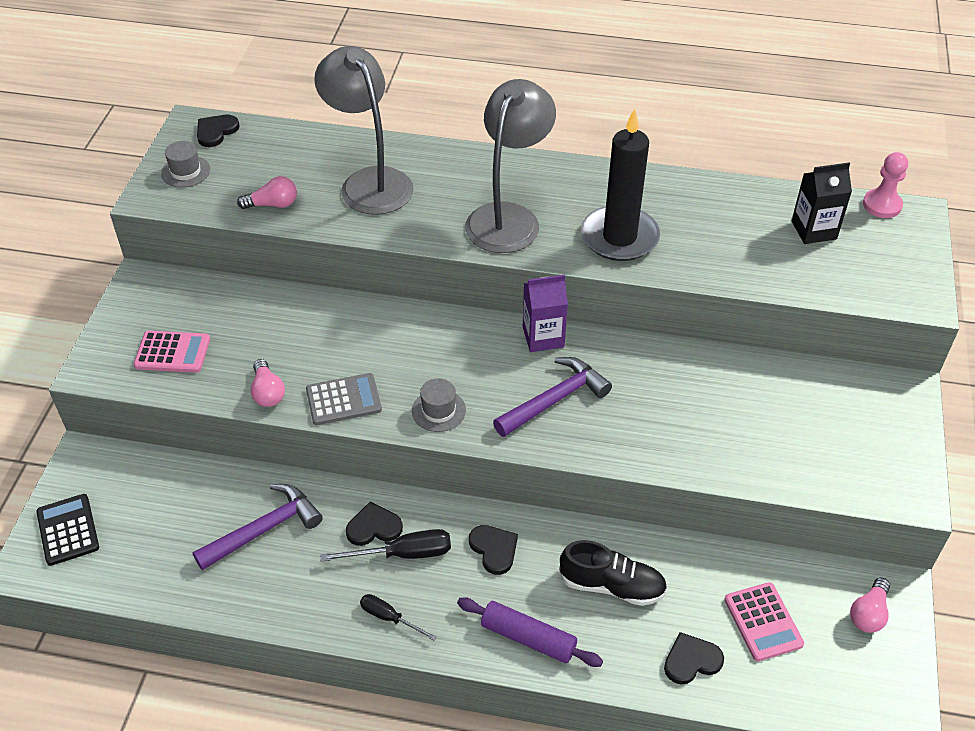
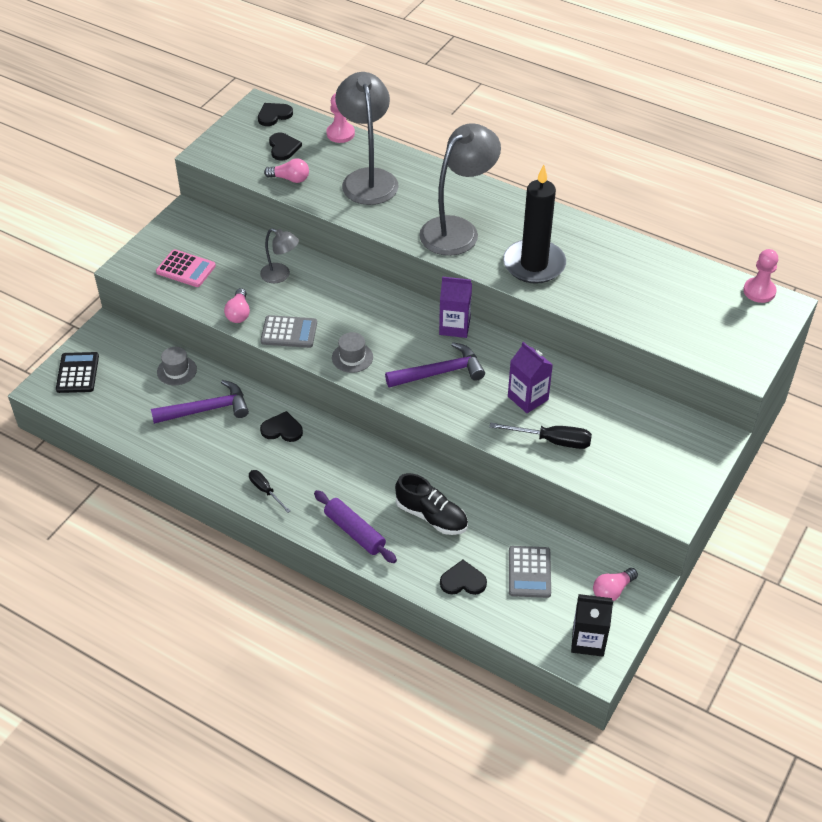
camera: 20 degrees right, 0 degrees up
grey hat [161,141,210,188] -> grey hat moved to [157,347,197,386]
black screwdriver [320,529,451,562] -> black screwdriver moved to [490,422,592,449]
black heart [469,525,518,575] -> black heart moved to [269,133,302,160]
pink calculator [724,582,804,661] -> grey calculator [509,546,551,598]
black carton [792,162,852,244] -> black carton moved to [571,594,613,657]
none -> grey lamp [260,228,299,283]
none -> pink pawn [326,93,355,143]
none -> purple carton [508,342,553,413]

